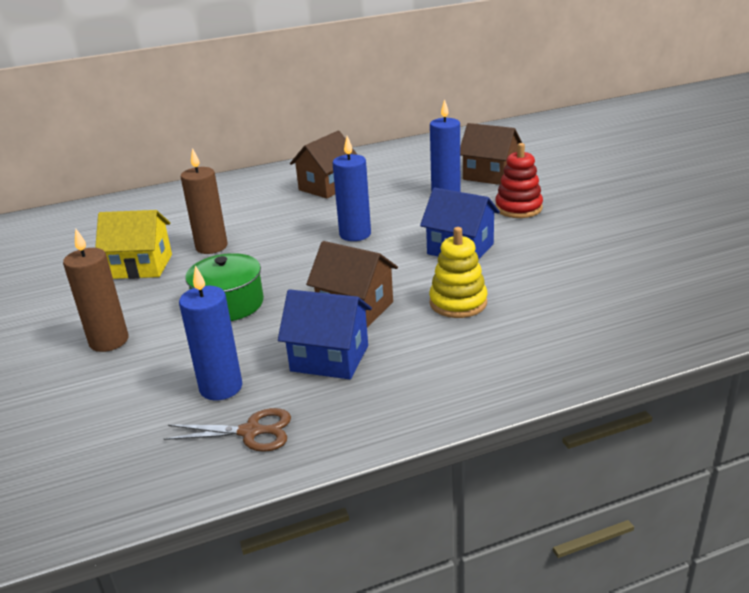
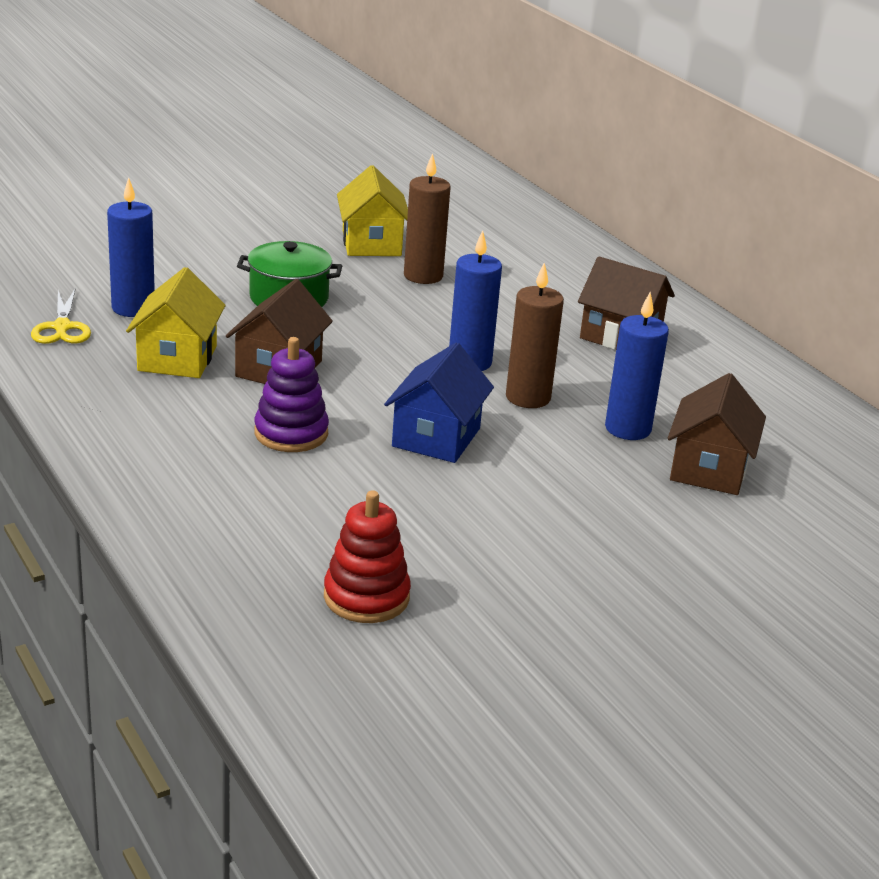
camera: 75 degrees right, 0 degrees up
brown candle [63,228,128,352] -> brown candle moved to [506,262,564,408]
brown scissors [164,408,291,452] -> yellow scissors [31,289,91,344]
blue house [278,289,372,379] -> yellow house [126,267,226,378]
yellow stacking toy [429,227,487,318] -> purple stacking toy [254,337,329,452]
red stacking toy [495,143,543,218] -> red stacking toy moved to [324,490,411,623]

